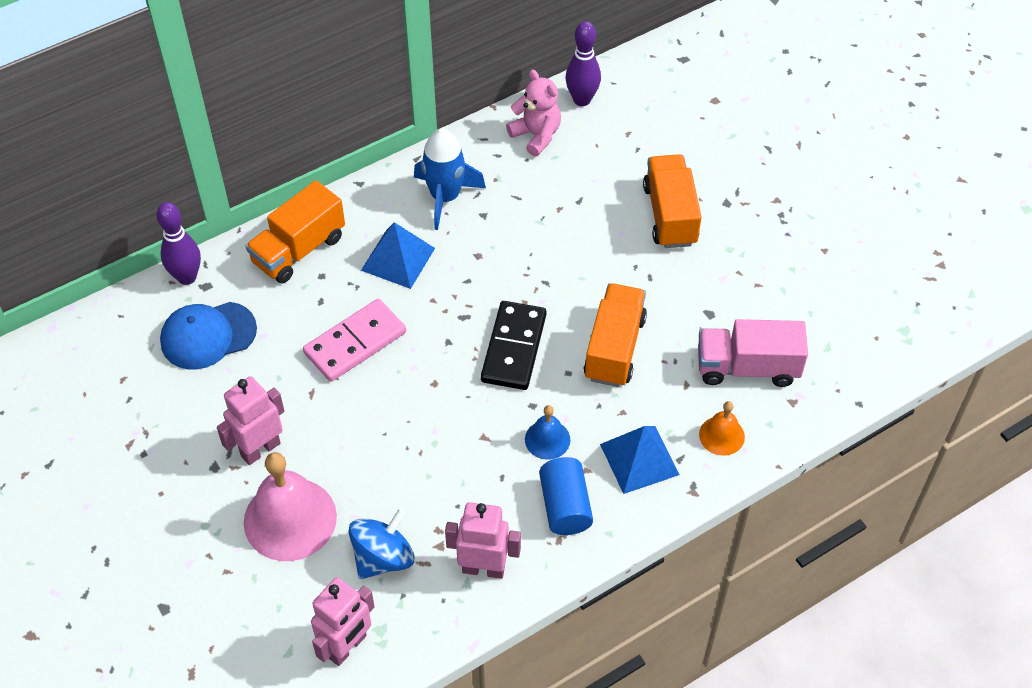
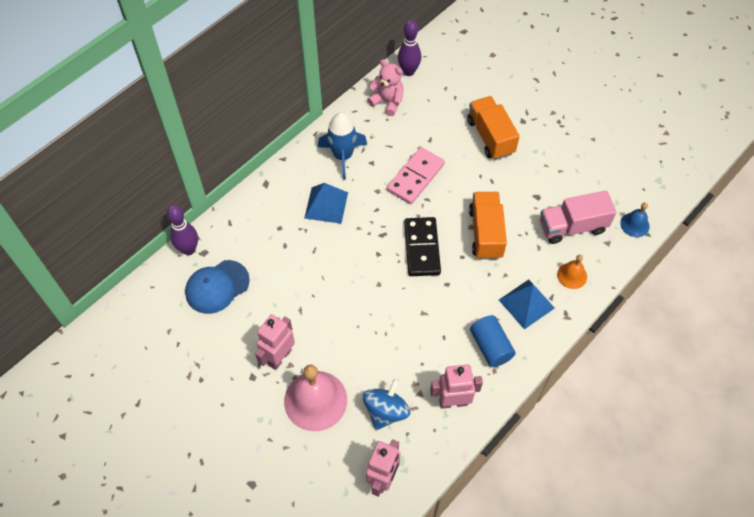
camera: 15 degrees left, 5 degrees up
orange truck [246,180,345,283] -> none
pink domino [303,299,406,382] -> pink domino moved to [387,147,445,204]
blue bell [525,405,570,460] -> blue bell moved to [620,203,650,237]

